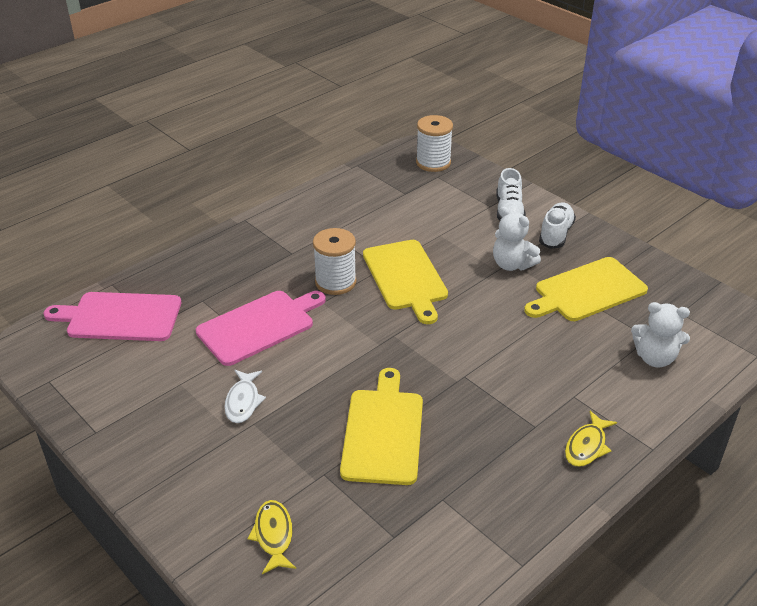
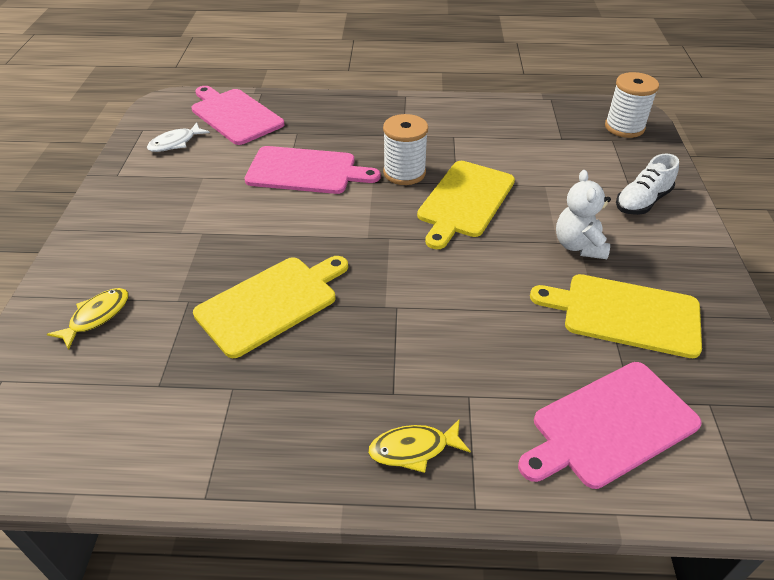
camera: 45 degrees right, 5 degrees up
white fish [225,370,266,423] -> white fish moved to [147,122,210,152]
white shoe [539,202,576,249] -> none
white teddy bear [631,302,690,368] -> pink cutting board [518,362,702,489]

